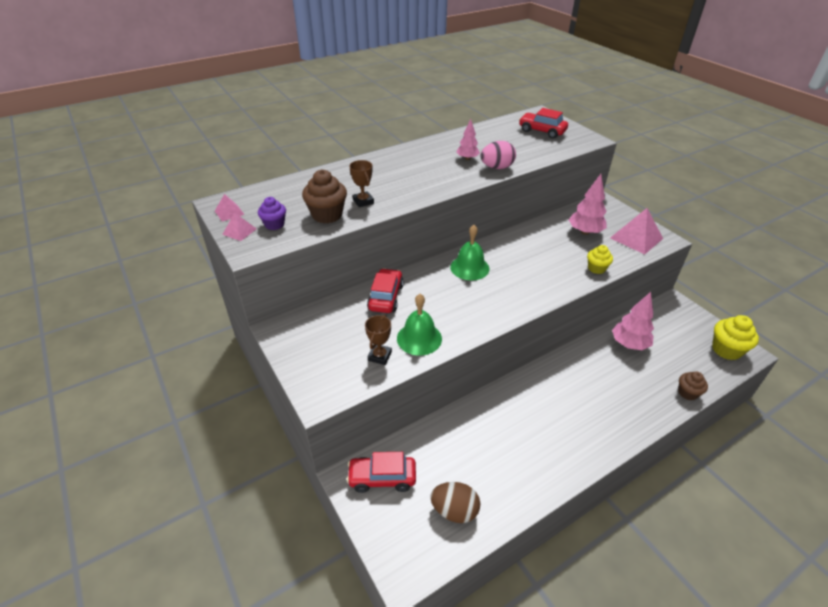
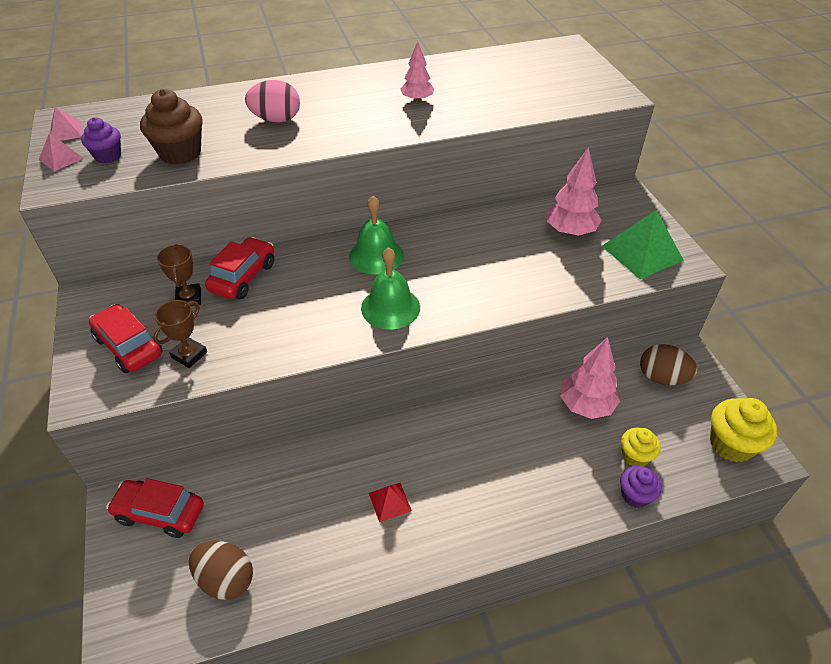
camera: 15 degrees right, 5 degrees up
brown trophy [349,160,374,207] -> brown trophy moved to [157,244,201,306]
green bell [397,294,442,355] -> green bell moved to [361,247,420,329]
pink egg [480,141,516,169] -> pink egg moved to [245,80,300,123]
red car [519,108,568,139] -> red car moved to [89,304,163,373]
yellow cupcake [587,245,613,274] -> yellow cupcake moved to [621,428,661,466]
pink pyramid [610,208,663,254] -> green pyramid [602,210,683,279]
brown cupcake [678,371,708,401] -> purple cupcake [620,466,662,508]
none -> red pyramid [369,483,412,522]
none -> brown egg [640,344,697,385]

